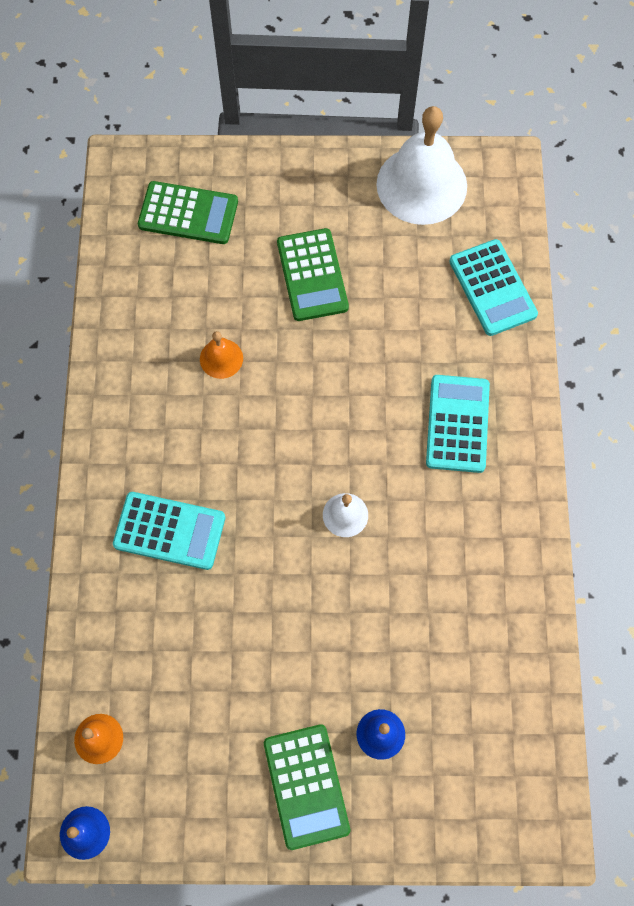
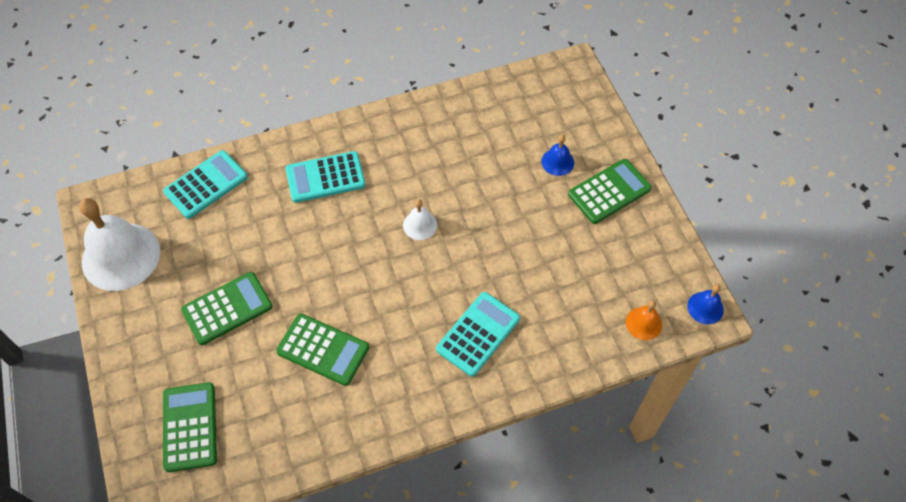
camera: 110 degrees left, 10 degrees down
turquoise calculator [113,492,225,570] -> turquoise calculator turned 45 degrees clockwise [436,292,520,377]
orange bell [200,331,243,379] -> green calculator [276,313,369,386]

